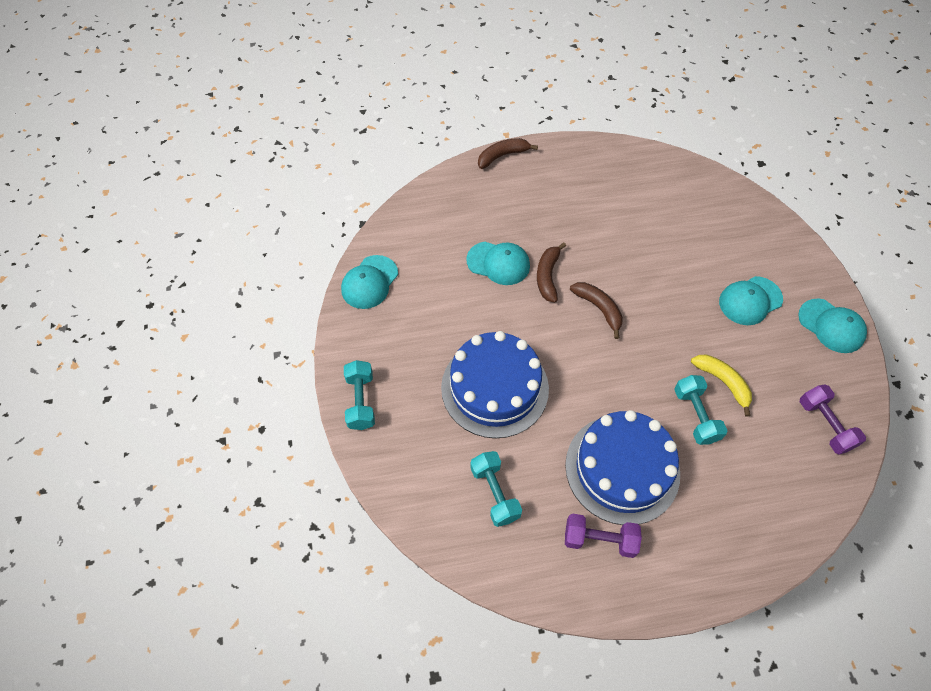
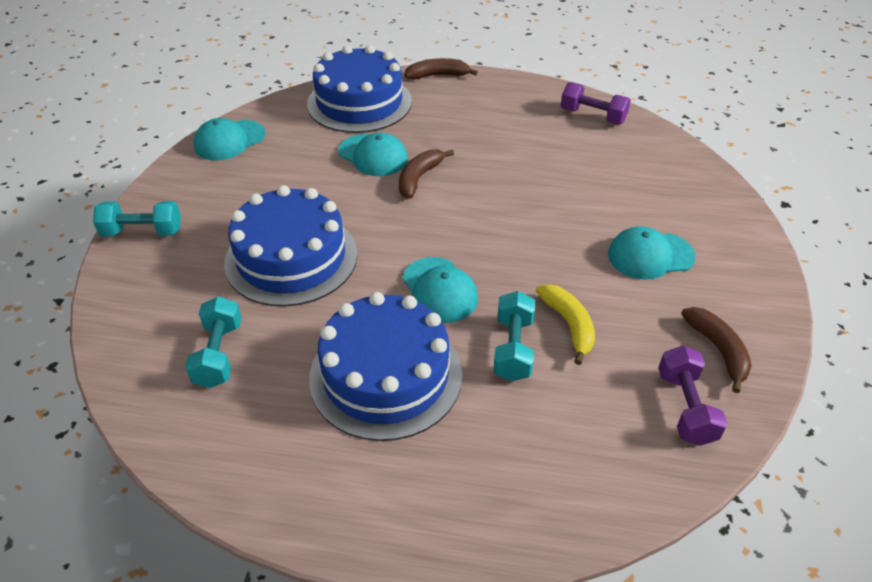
camera: 20 degrees right, 15 degrees down
turquoise dumbbell [344,360,375,430] -> turquoise dumbbell turned 75 degrees clockwise [93,201,181,237]
purple dumbbell [565,513,642,558] -> purple dumbbell moved to [561,82,631,124]
brown banana [570,282,623,339] -> brown banana moved to [681,307,752,393]
turquoise cap [798,298,867,353] -> turquoise cap moved to [402,257,478,323]
none -> blue cake [307,45,412,133]

